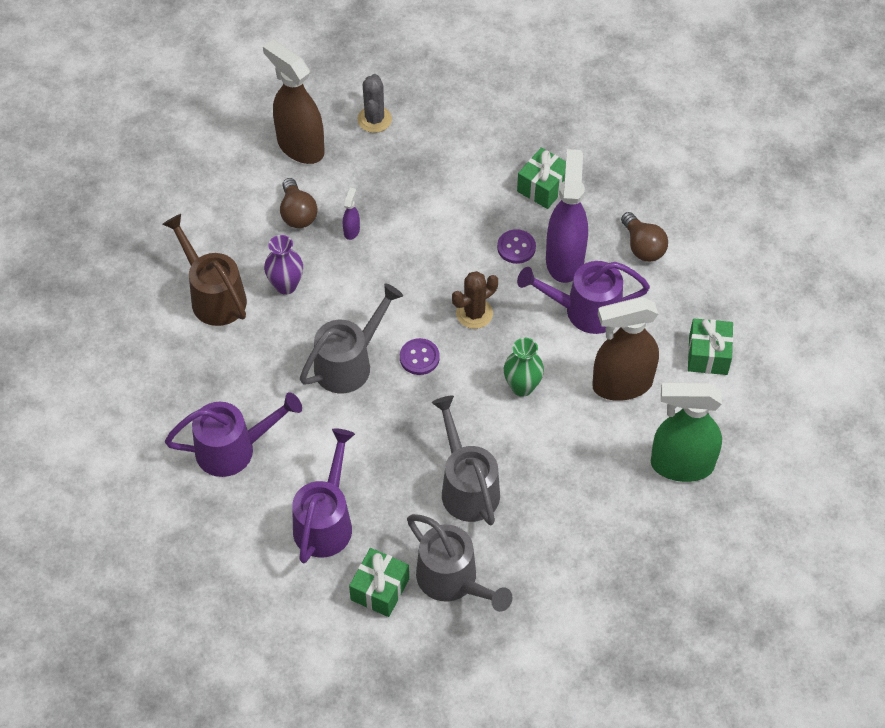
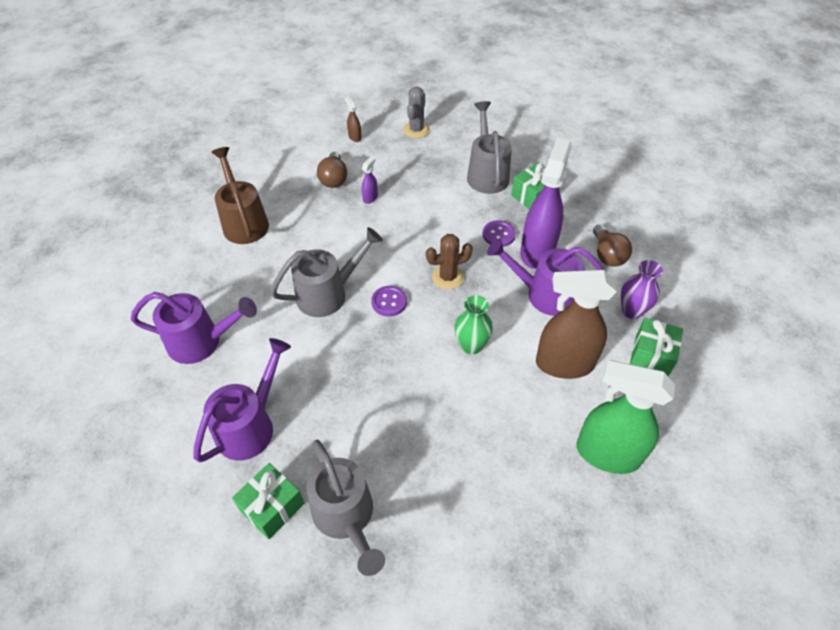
camera: 15 degrees right, 5 degrees down
brown spray bottle [263,39,325,164] -> brown spray bottle [345,97,361,142], size x0.40
purple vase [264,235,303,295] -> purple vase moved to [621,260,663,319]
grey watering can [432,396,500,525] -> grey watering can moved to [467,101,512,194]

